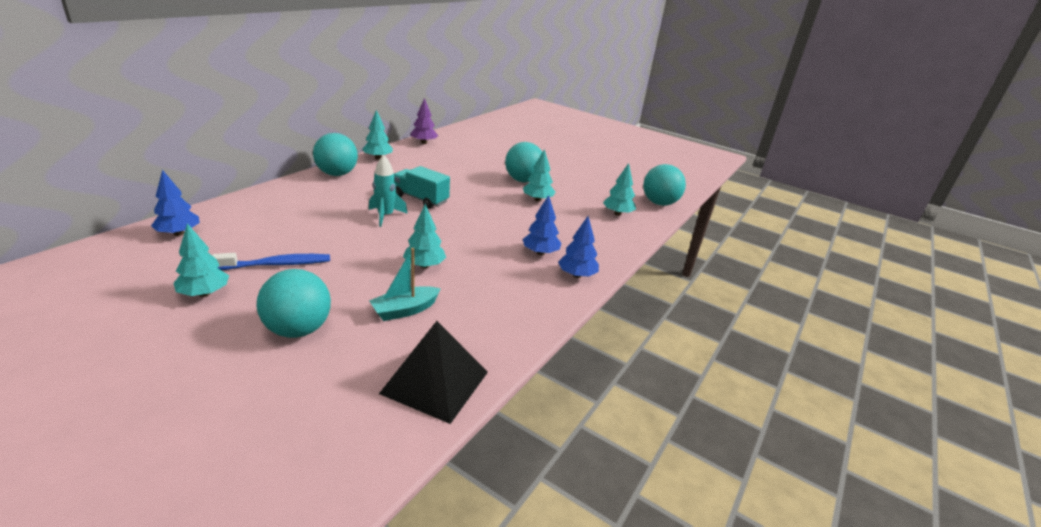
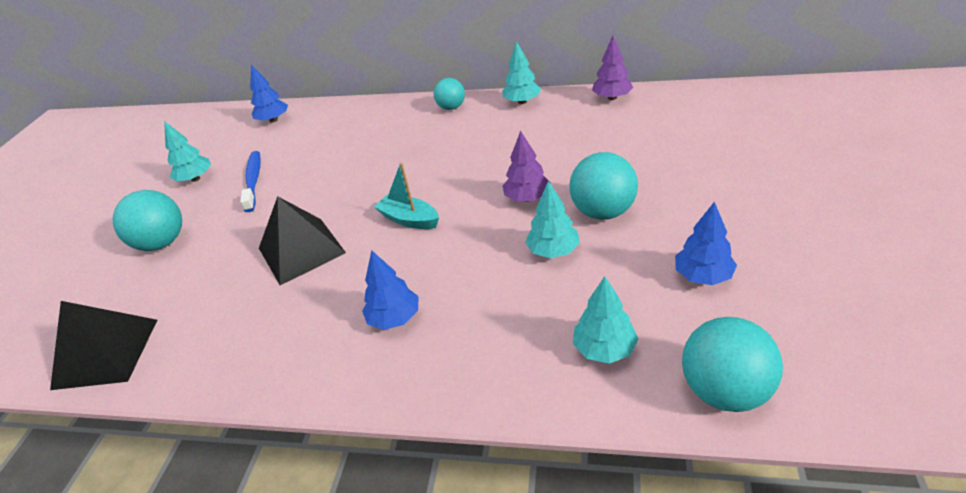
camera: 75 degrees right, 10 degrees up
blue toothbrush [212,253,330,270] -> blue toothbrush turned 150 degrees counterclockwise [240,151,261,212]
turquoise ball [313,133,358,176] -> turquoise ball [434,78,465,110], size x0.63
turquoise rocket [369,155,408,227] -> none
turquoise boat [369,248,441,321] -> turquoise boat moved to [374,163,439,229]
turquoise truck [394,166,450,209] -> none
turquoise tree [403,204,446,268] -> black pyramid [259,196,346,285]
blue tree [558,216,599,278] -> blue tree moved to [675,202,737,285]
none -> purple tree [503,131,551,202]

